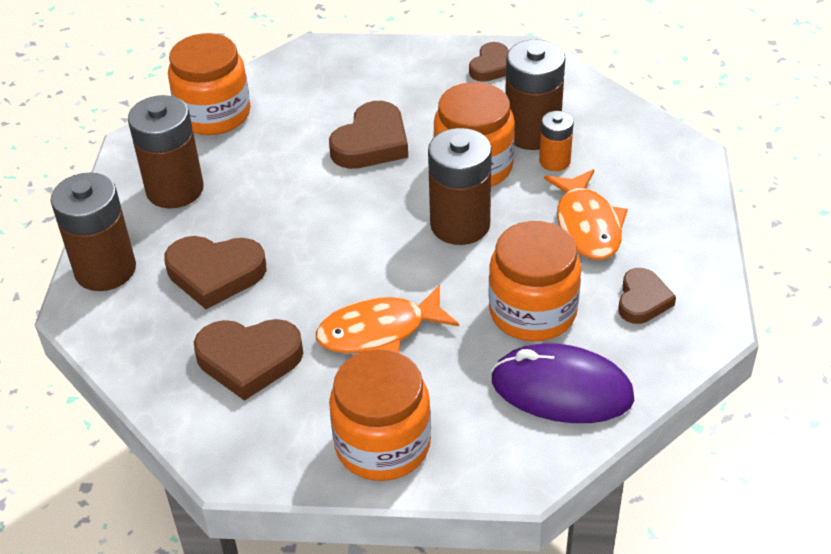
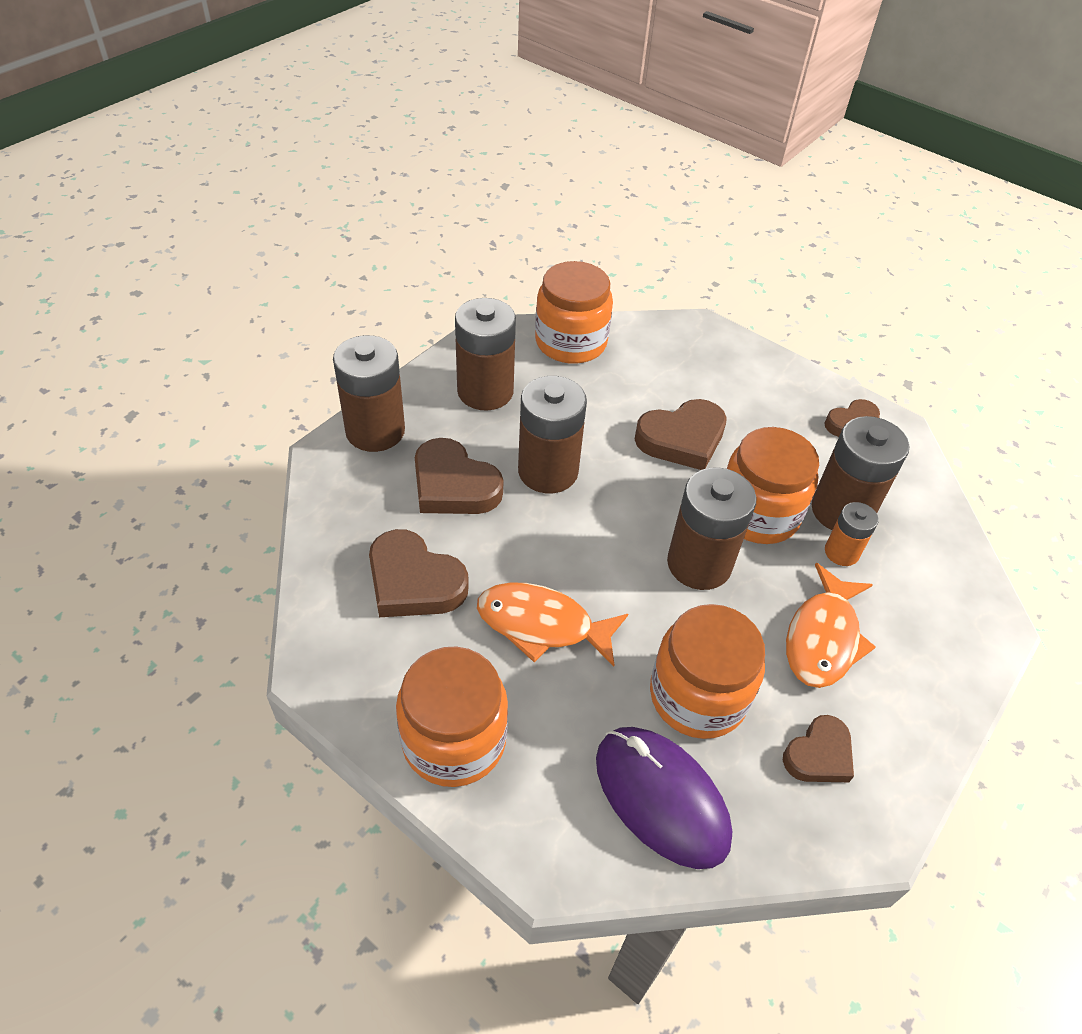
camera: 30 degrees right, 5 degrees up
none -> brown battery [518,376,587,493]

